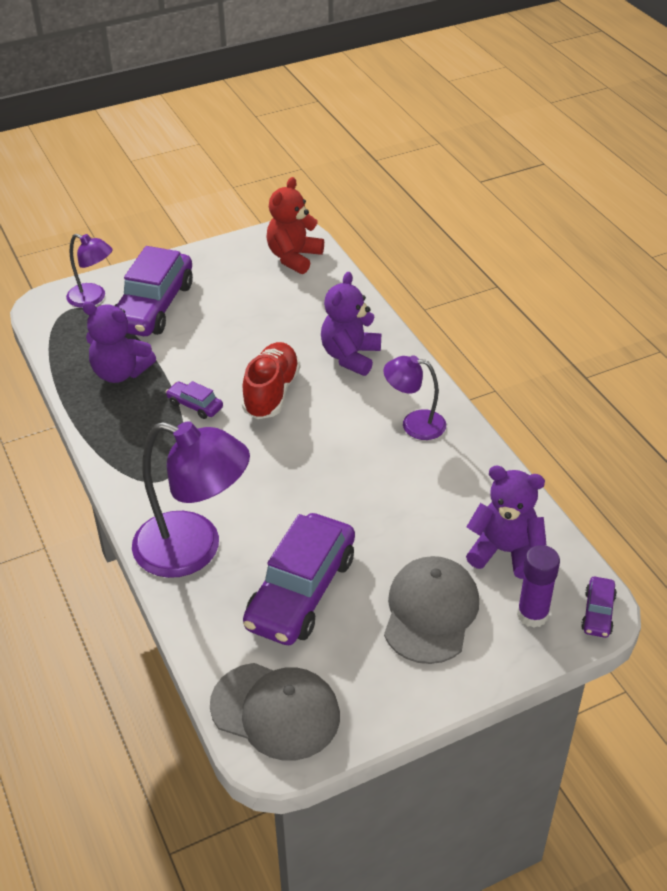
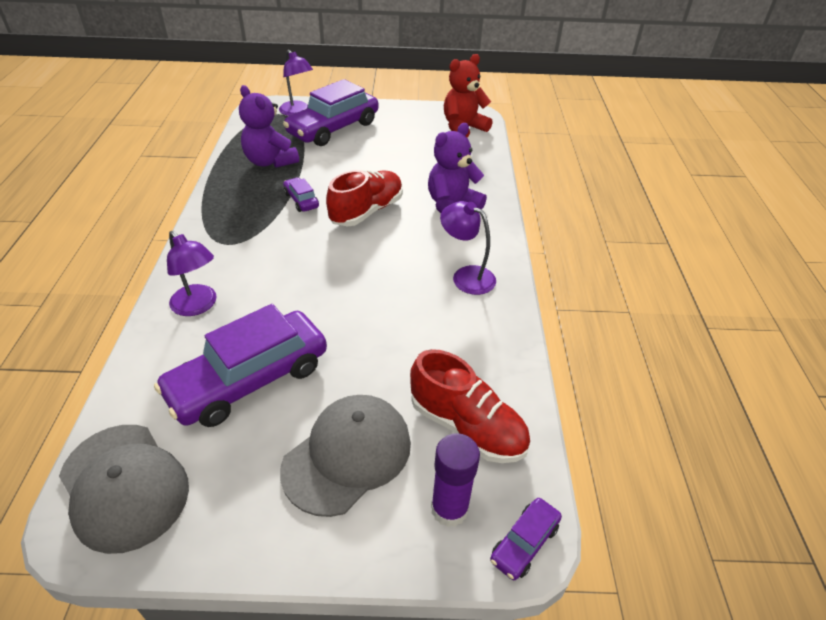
camera: 25 degrees right, 0 degrees up
purple lamp [132,421,250,578] -> purple lamp [167,231,217,316], size x0.55
purple teddy bear [466,466,547,579] -> red shoe [410,349,530,463]

